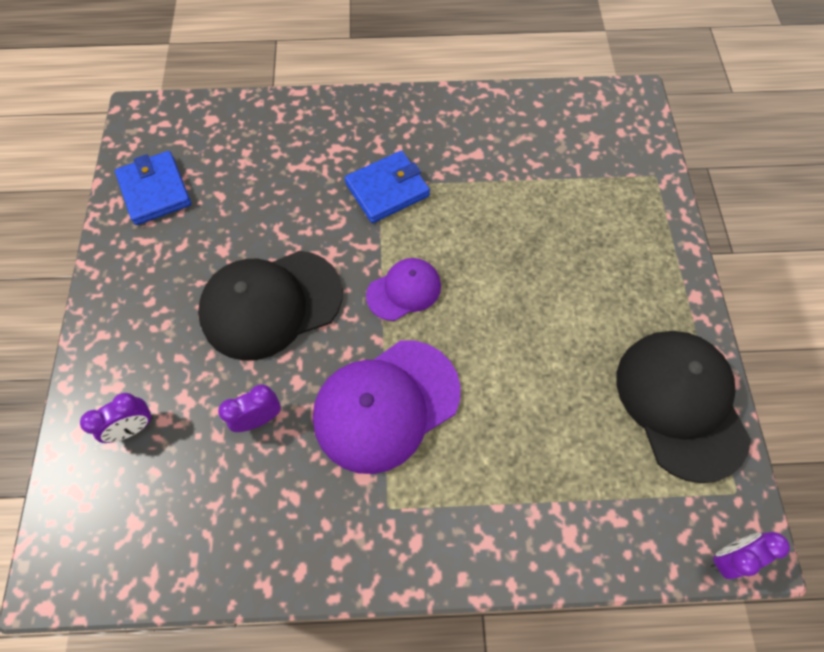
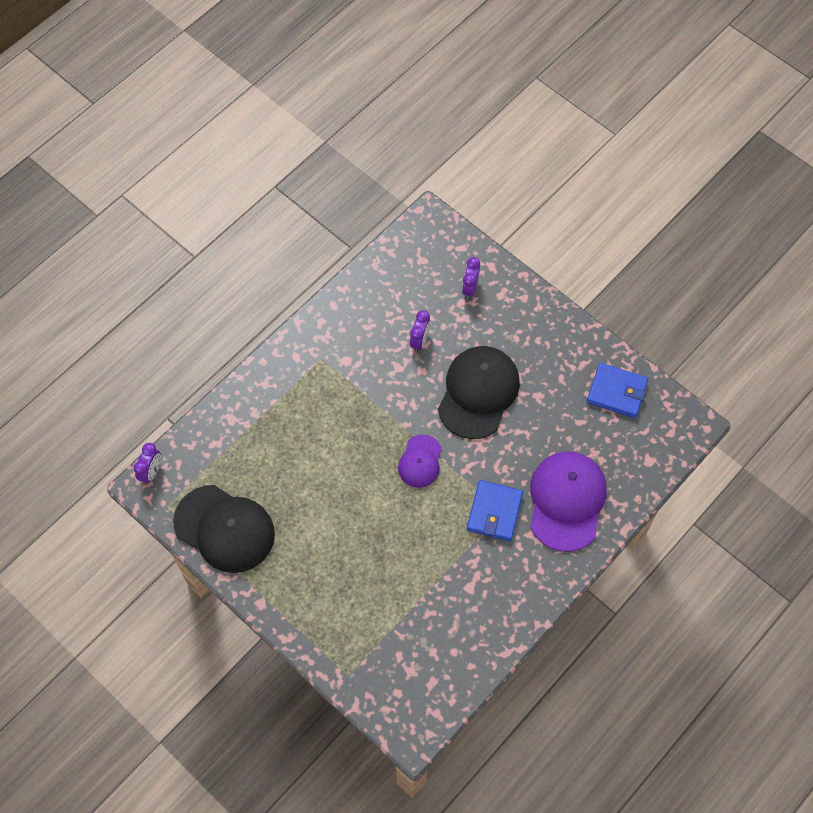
camera: 135 degrees right, 0 degrees up
purple cap [313,340,461,474] -> purple cap moved to [530,452,607,552]

